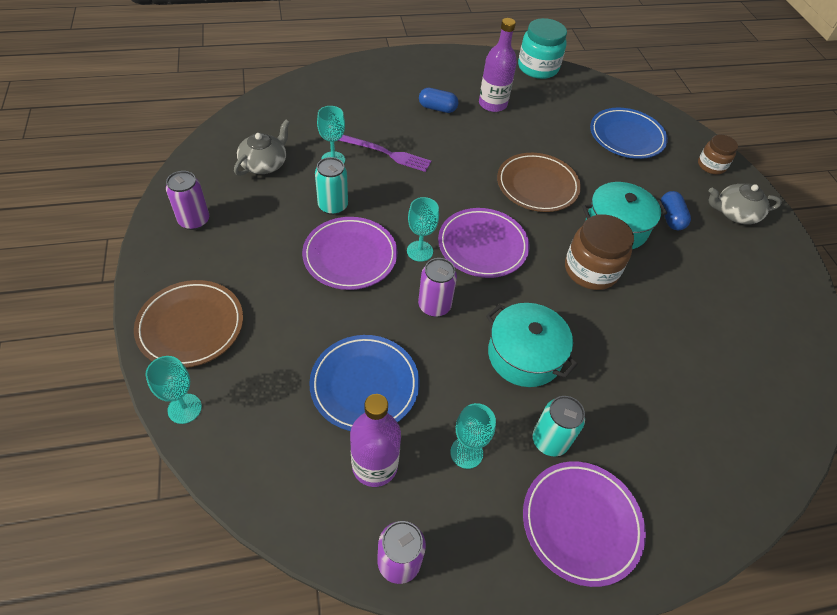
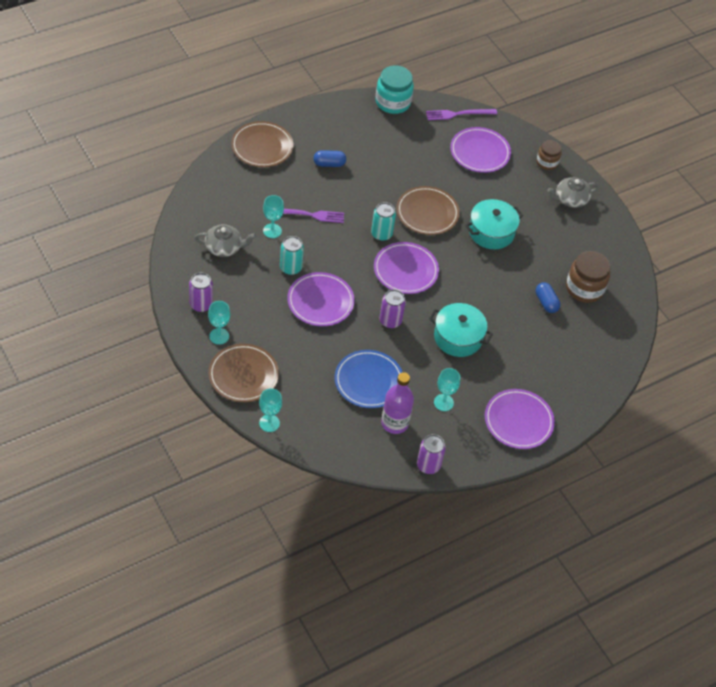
camera: 20 degrees left, 0 degrees up
grey teapot [234,120,290,176] -> grey teapot turned 75 degrees clockwise [195,225,256,257]
turquoise goblet [407,197,439,262] -> turquoise goblet moved to [208,301,230,345]
purple bottle [479,18,517,112] -> none
turquoise can [533,396,585,457] -> turquoise can moved to [371,202,396,241]
brown jar [565,214,634,290] -> brown jar moved to [566,251,610,303]
blue plate [590,108,668,159] -> purple plate [450,127,511,173]
blue capsule [661,191,691,230] -> blue capsule moved to [536,282,560,313]
none -> brown plate [231,121,293,167]
none -> purple fork [426,109,497,120]

